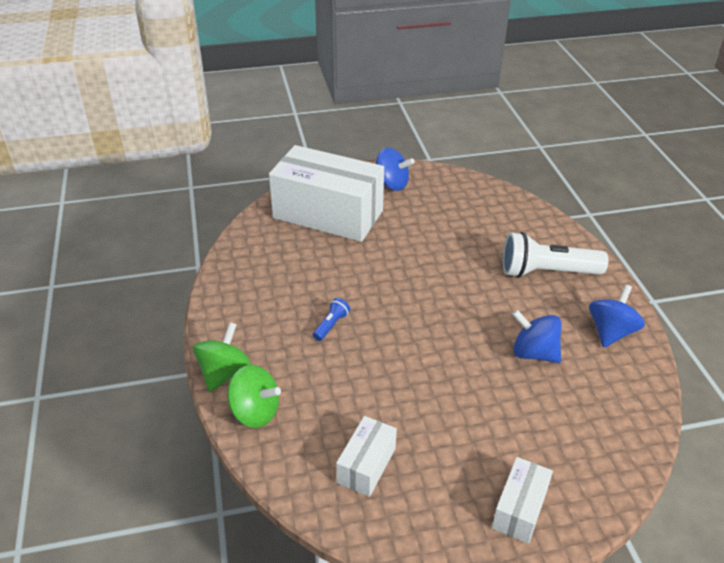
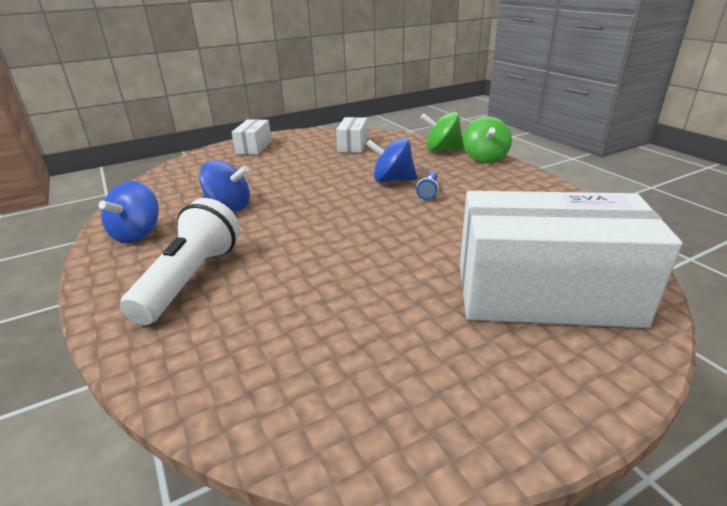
camera: 165 degrees right, 10 degrees down
blue spinning top [376,148,415,191] -> blue spinning top moved to [366,138,417,183]
white flashlight [502,232,608,278] -> white flashlight turned 60 degrees counterclockwise [120,198,240,325]

